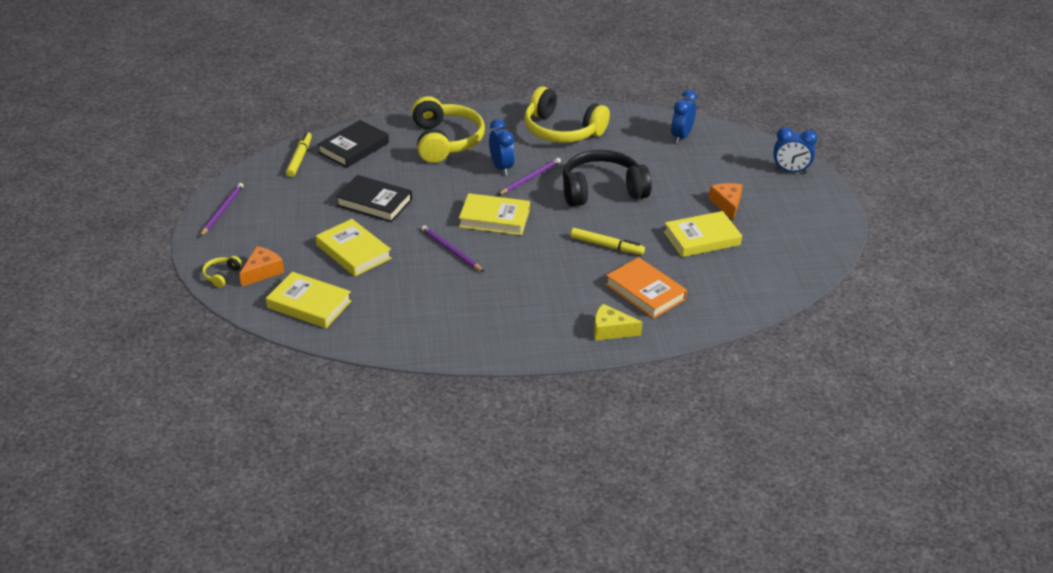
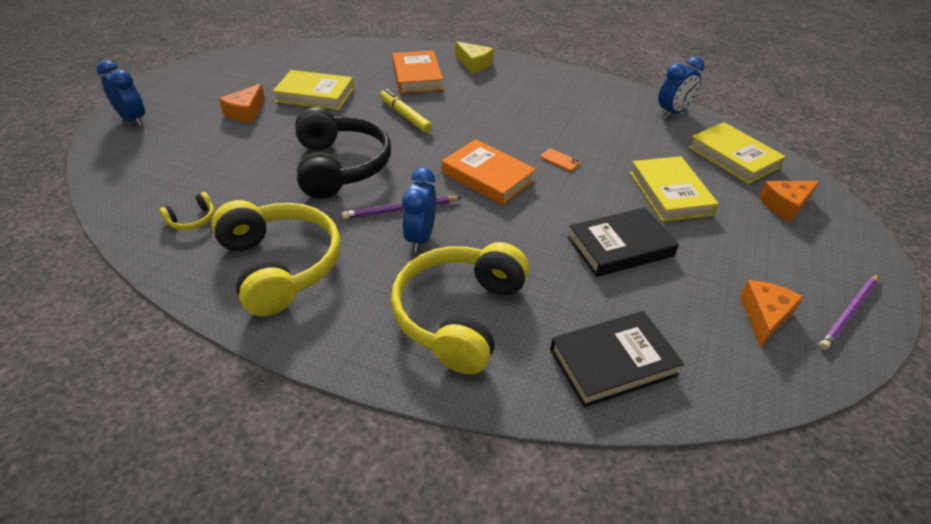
camera: 150 degrees left, 5 degrees up
yellow headphones [202,256,242,288] -> yellow headphones moved to [159,192,214,230]
yellow marker [286,132,312,177] -> none
black book [336,175,412,222] -> black book turned 75 degrees counterclockwise [568,207,679,277]
purple pencil [421,225,484,272] -> orange phone [540,149,580,171]
yellow book [459,193,530,235] -> orange book [442,139,536,205]
black headphones [563,150,652,206] -> black headphones turned 120 degrees counterclockwise [295,107,391,199]
blue clock [671,90,697,143] -> blue clock moved to [658,57,704,117]
none -> orange cheese [740,280,803,347]

